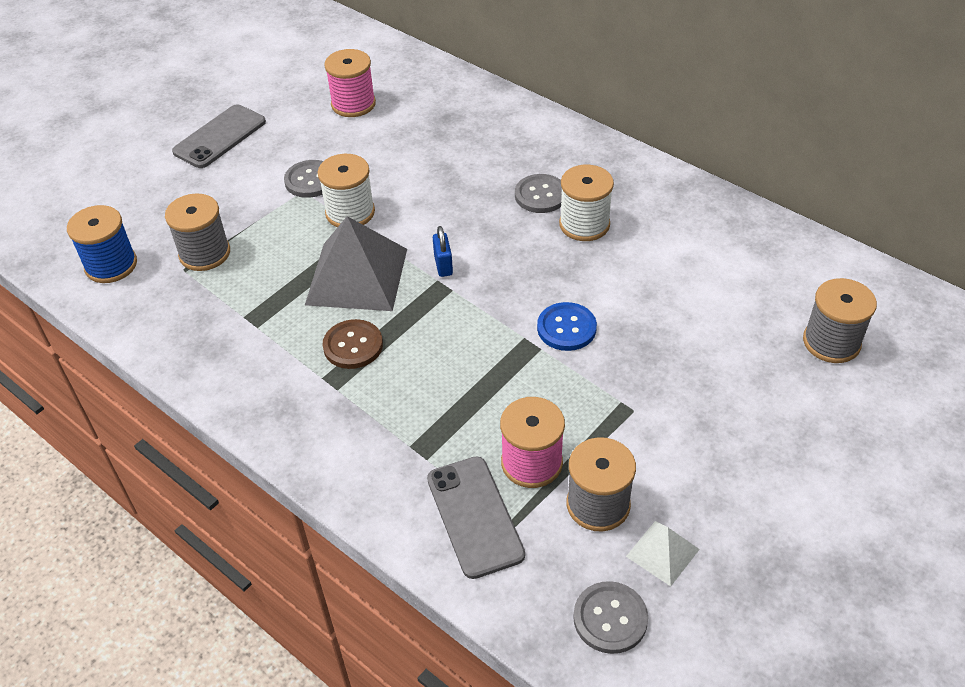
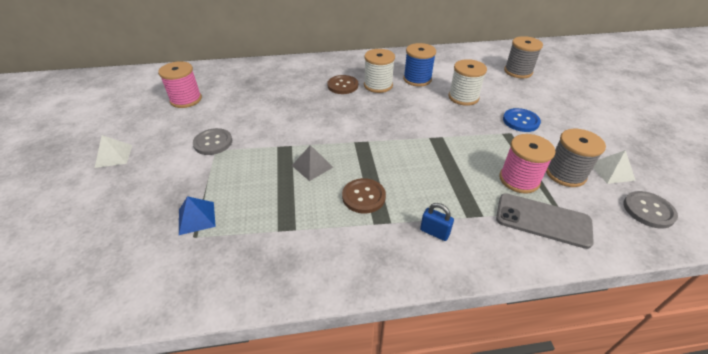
camera: 50 degrees left, 5 degrees down
blue spool [67,205,137,283] -> blue spool moved to [403,43,436,87]
grey spool [165,193,230,271] -> blue pyramid [179,196,216,235]
grey phone [172,104,266,168] -> white pyramid [95,135,132,168]
grey pyramid [305,216,407,311] -> grey pyramid [292,145,333,181], size x0.48
white spool [318,154,375,227] -> white spool moved to [448,59,487,106]
blue padlock [433,226,453,277] -> blue padlock moved to [420,203,454,241]
grey button [515,174,562,213] -> brown button [327,75,358,94]
blue button [537,302,597,351] -> blue button moved to [503,108,541,132]

